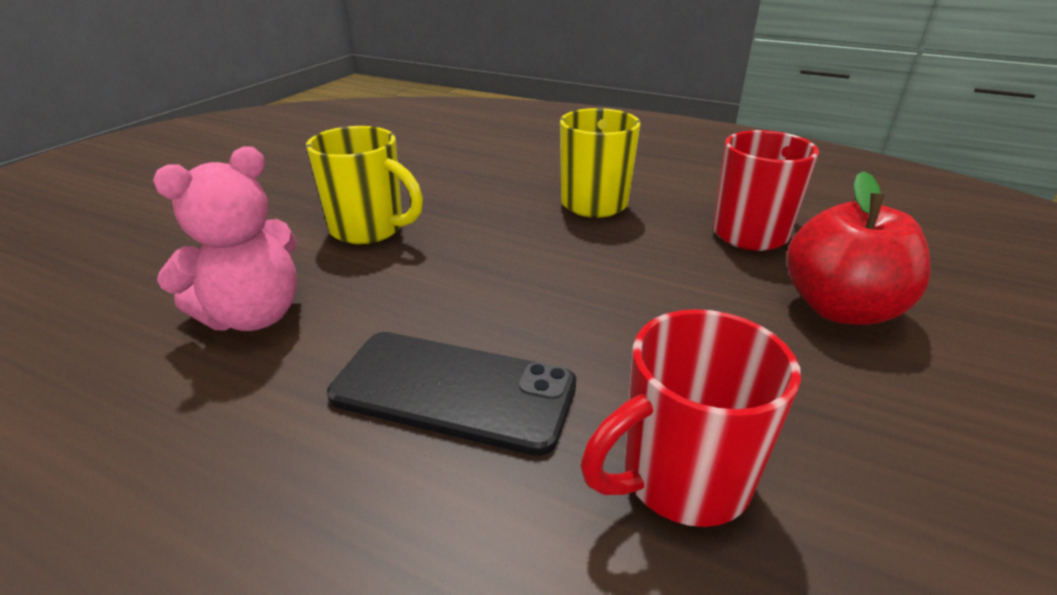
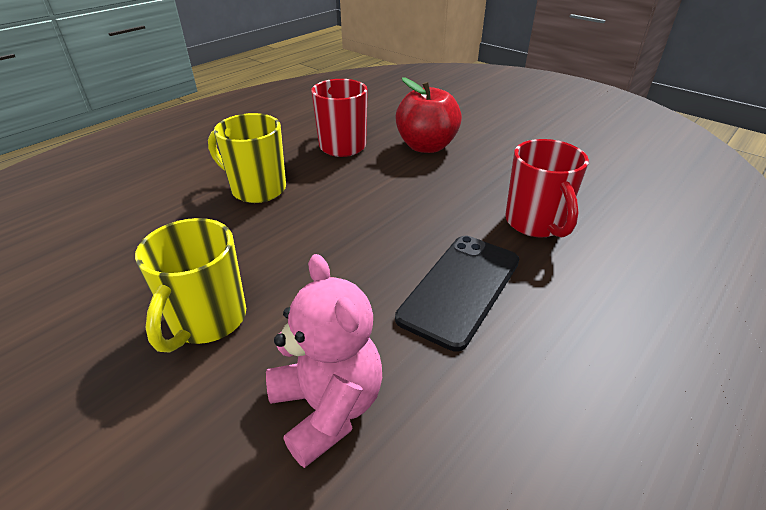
camera: 75 degrees left, 5 degrees up
yellow mug [306,126,423,244] -> yellow mug turned 150 degrees clockwise [135,218,246,352]

